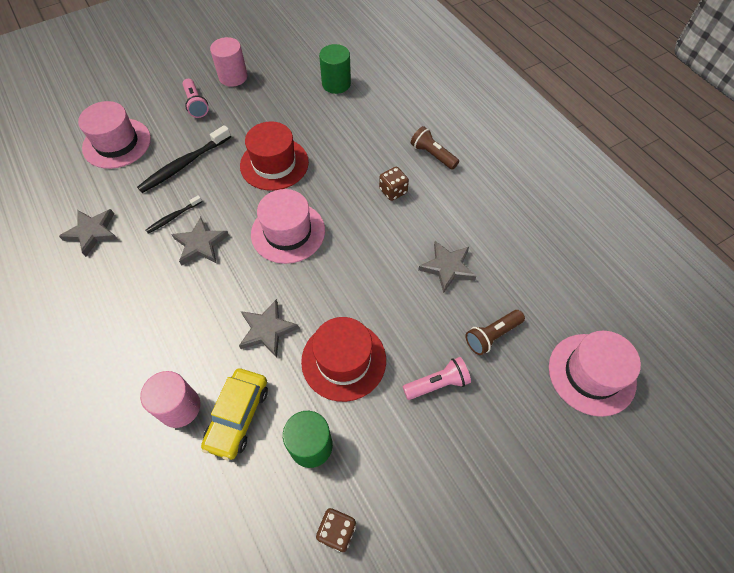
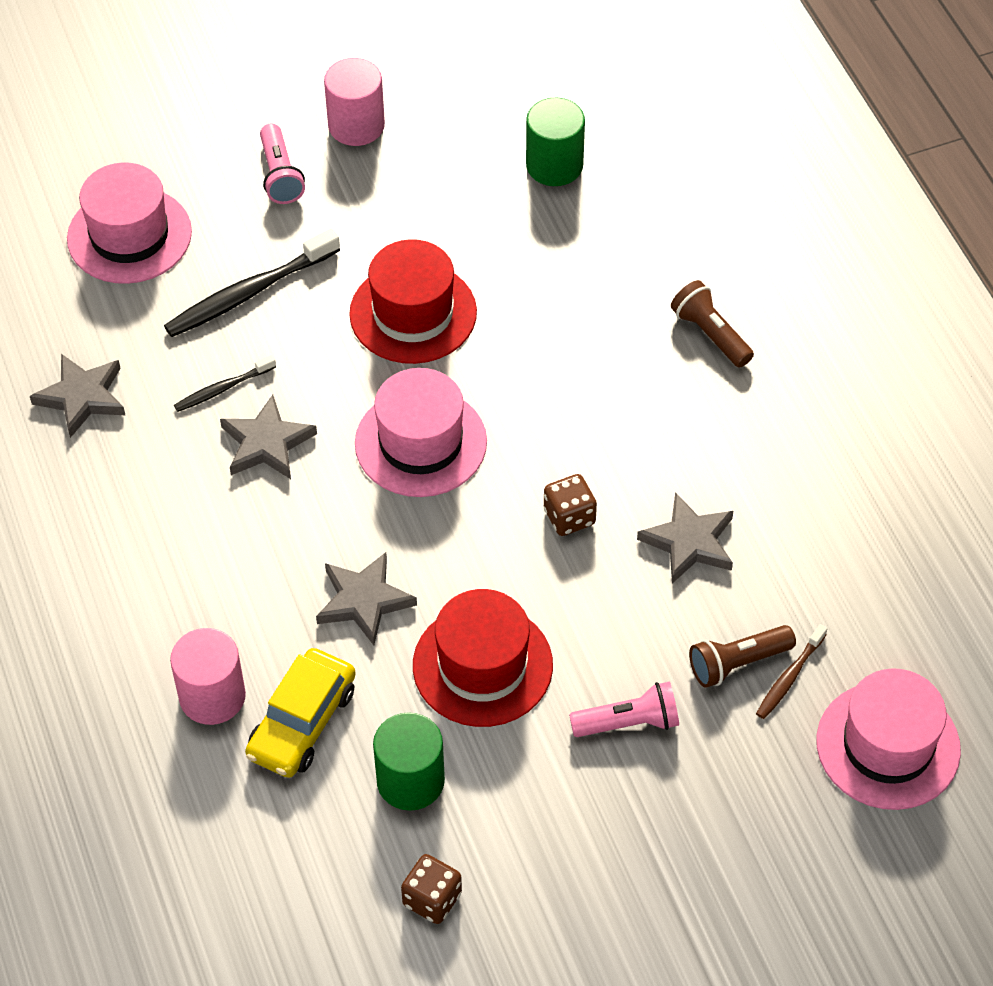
camera: 10 degrees right, 5 degrees down
brown dice [379,167,409,201] -> brown dice moved to [544,474,597,536]
none -> brown toothbrush [756,624,827,719]

